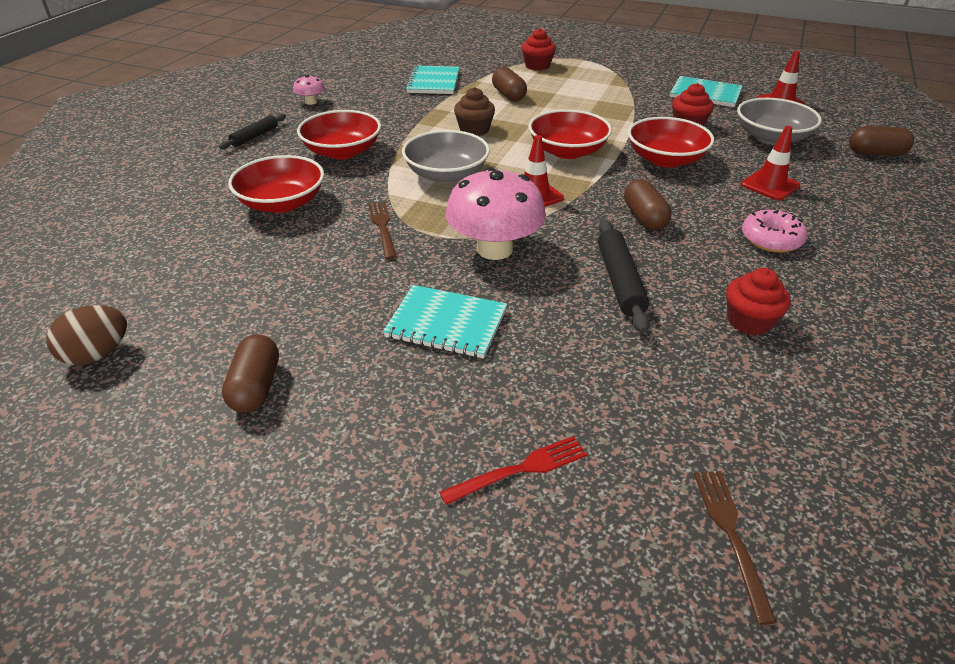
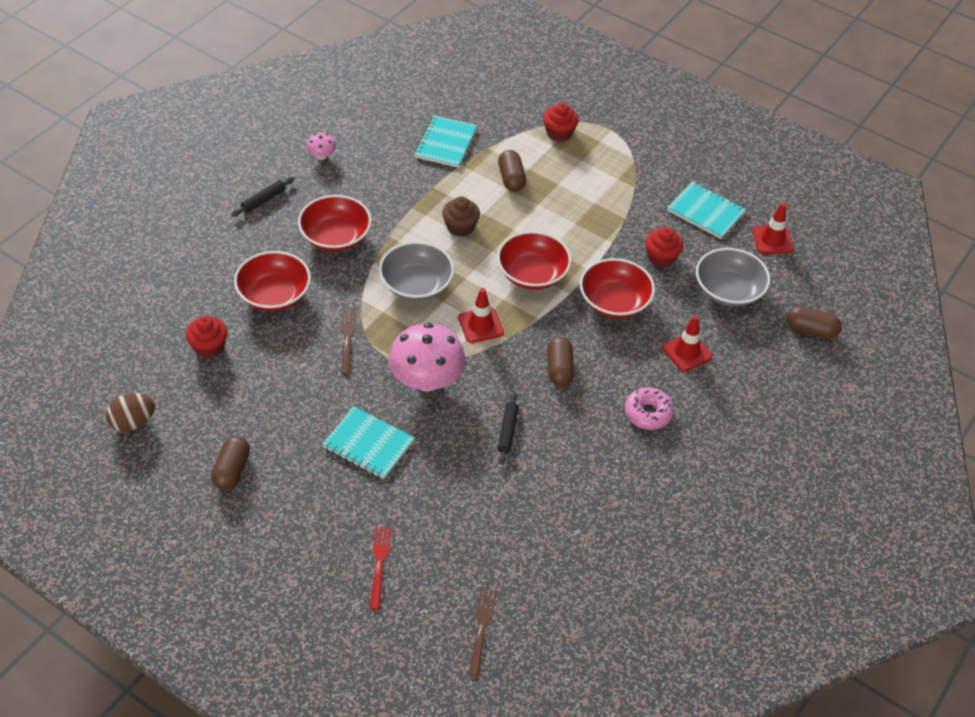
camera: 10 degrees right, 10 degrees up
red fork [439,436,587,505] -> red fork turned 75 degrees counterclockwise [370,526,392,610]
black rolling pin [598,219,650,333] -> black rolling pin [497,392,519,465], size x0.65
red cupcake [726,268,791,336] -> red cupcake moved to [186,316,227,358]

